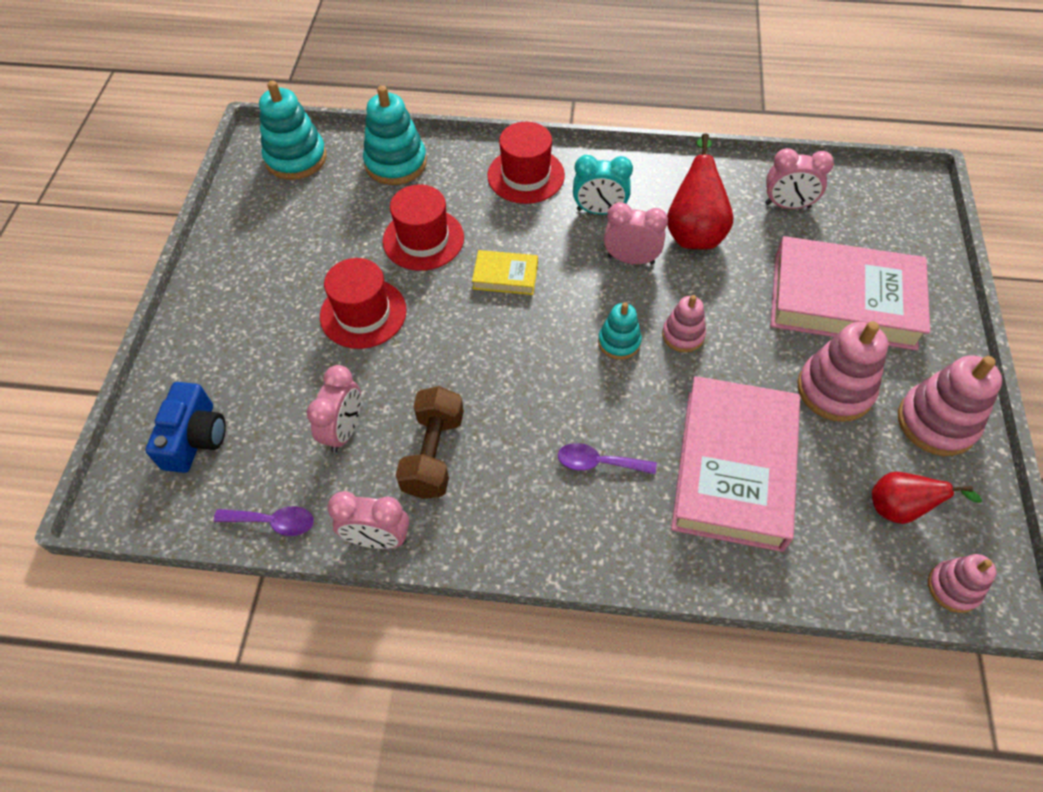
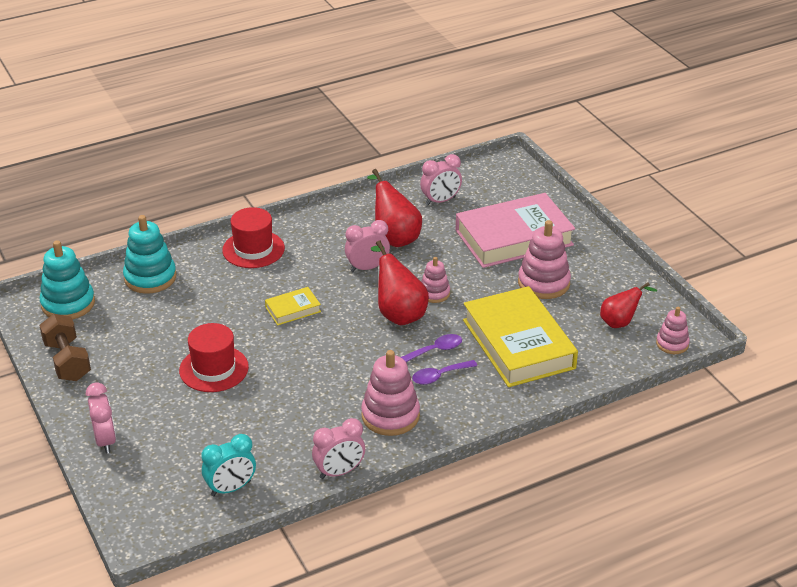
camera: 35 degrees left, 20 degrees down
blue camera [145,382,226,473] -> none
purple spoon [213,506,314,536] -> purple spoon moved to [401,334,462,362]
pink clock [307,365,361,453] -> pink clock moved to [86,382,116,454]
red hat [383,185,464,271] -> none
brown dumbbell [396,386,464,499] -> brown dumbbell moved to [39,314,91,381]
turquoise clock [573,155,633,215] -> turquoise clock moved to [201,434,256,496]
turquoise stacking toy [598,302,642,360] -> red pear [371,240,429,325]
pink book [671,376,800,552] -> yellow book [463,286,578,387]
pink stacking toy [898,355,1002,456] -> pink stacking toy moved to [361,350,420,436]

